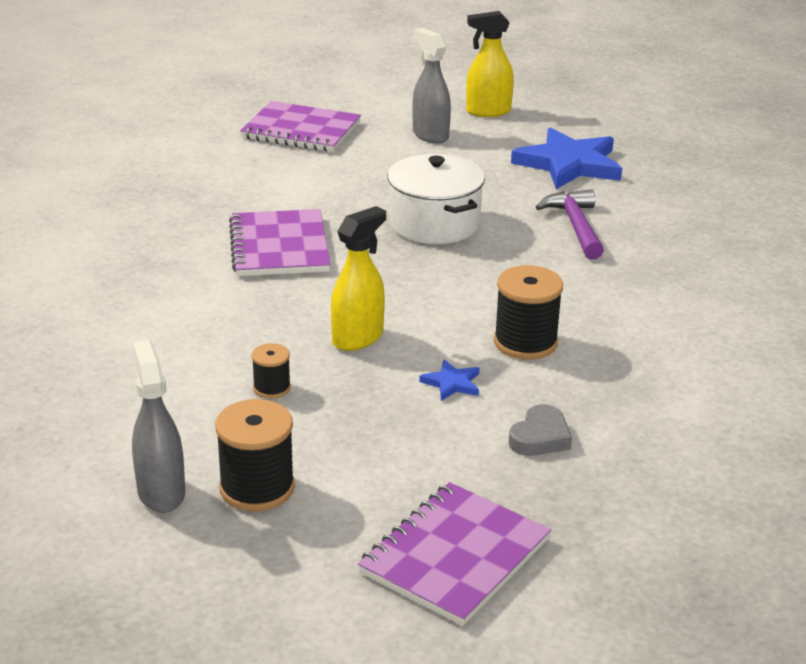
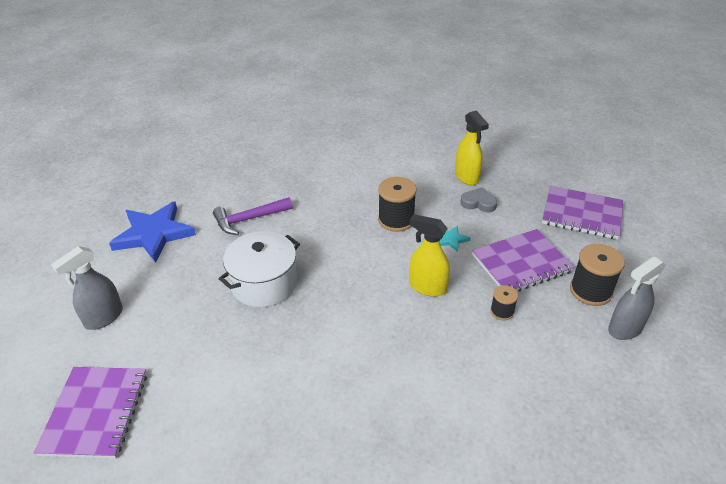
camera: 105 degrees left, 10 degrees up
purple notebook [229,209,331,276] -> purple notebook moved to [472,229,575,292]
blue star [419,359,479,401] -> turquoise star [440,226,471,252]
yellow spray bottle [466,11,514,117] -> yellow spray bottle moved to [455,110,489,185]

